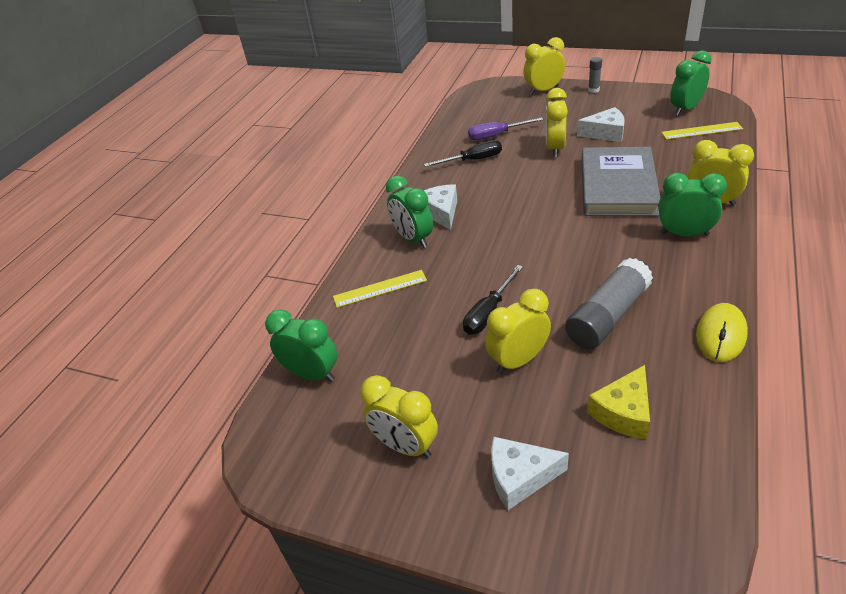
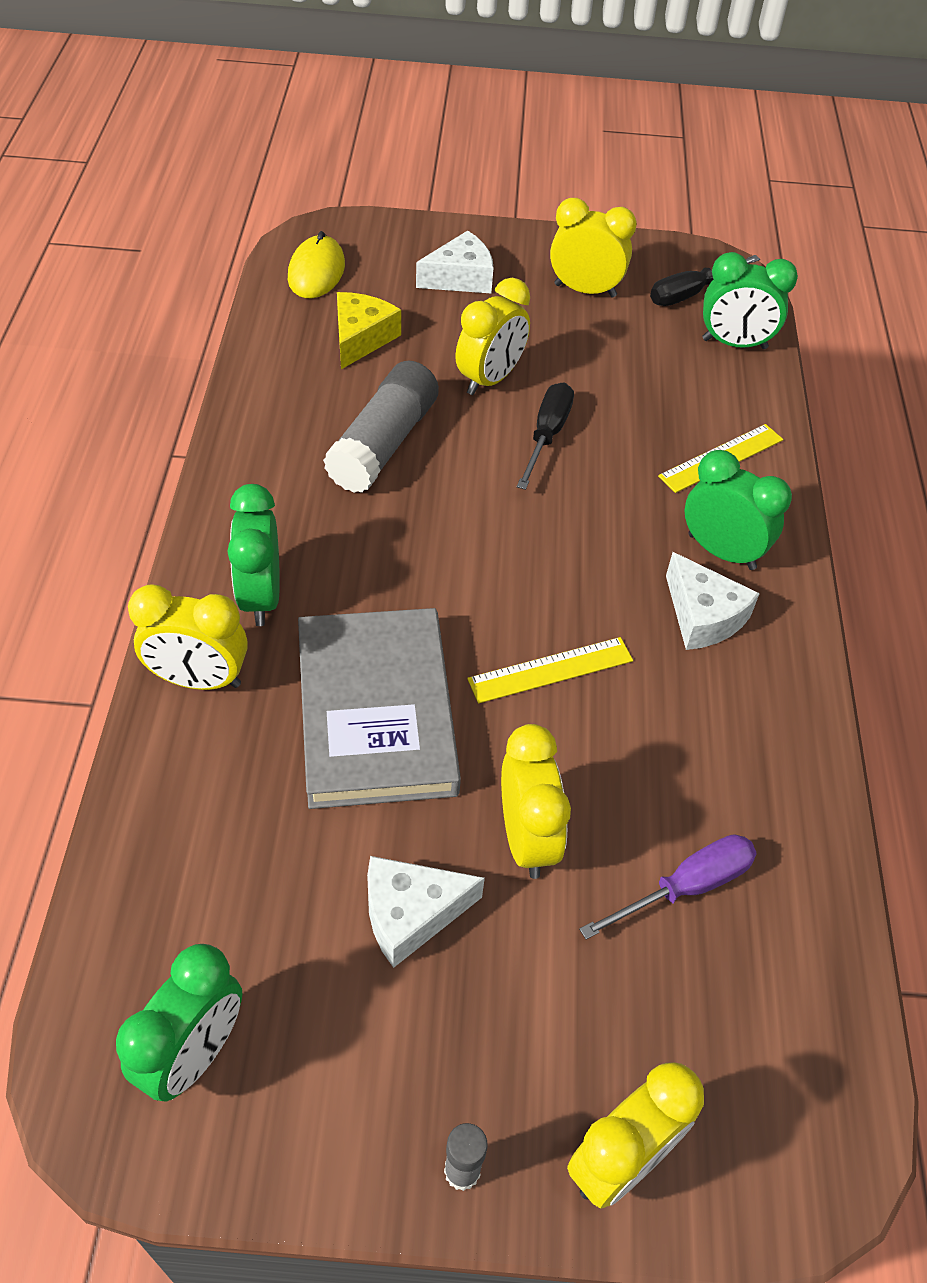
camera: 155 degrees right, 10 degrees up
black screwdriver [424,140,502,167] -> black screwdriver moved to [650,255,760,306]
green clock [659,173,727,236] -> green clock turned 90 degrees clockwise [227,484,280,626]
yellow ruler [661,122,743,140] -> yellow ruler moved to [467,637,633,704]
yellow mouse [696,303,748,362] -> yellow mouse moved to [288,231,345,298]

